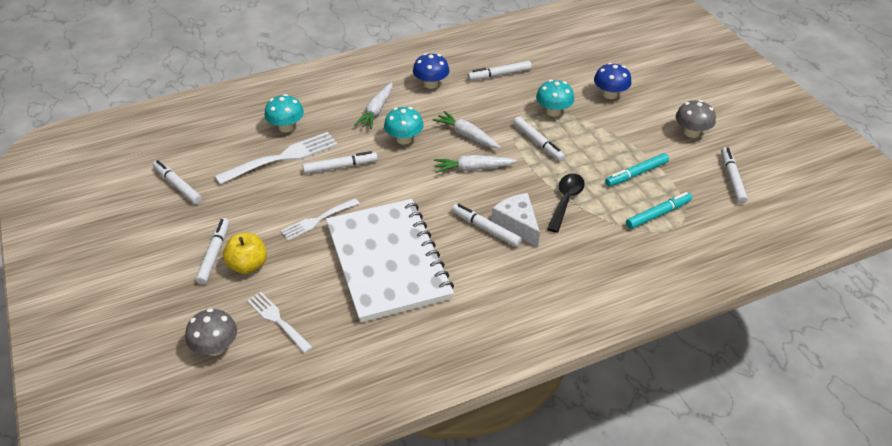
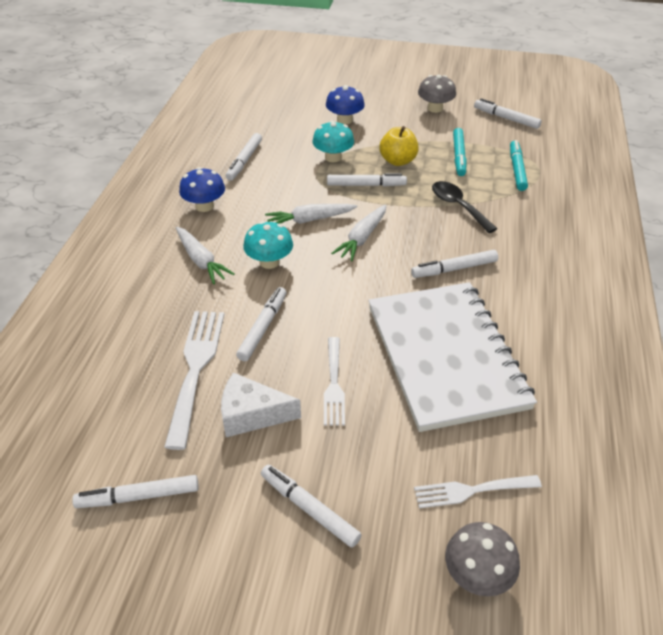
camera: 55 degrees left, 0 degrees up
yellow apple [223,233,267,274] -> yellow apple moved to [380,126,419,166]
turquoise mushroom [265,94,304,132] -> none
white notebook [326,199,454,323] -> white notebook turned 60 degrees clockwise [368,282,537,432]
white cheese [492,193,540,247] -> white cheese moved to [221,372,301,437]

